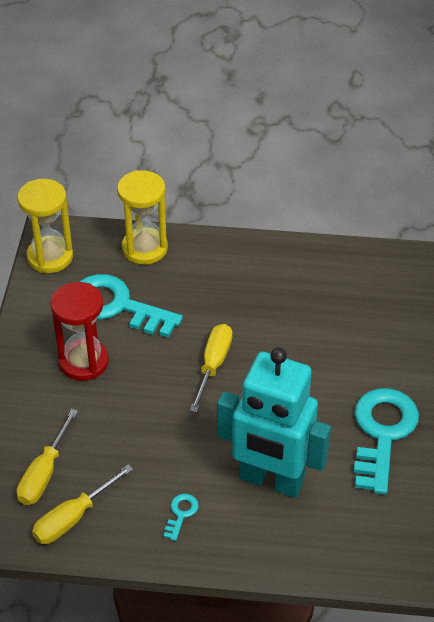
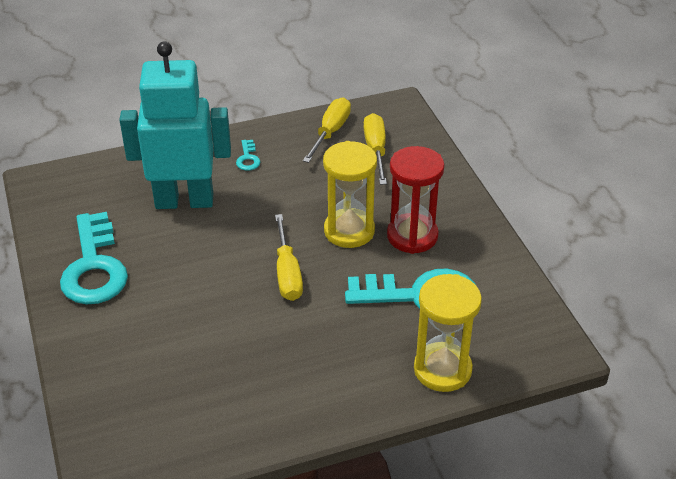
camera: 155 degrees right, 5 degrees down
yellow hourglass [17,179,73,273] -> yellow hourglass moved to [323,141,377,248]

